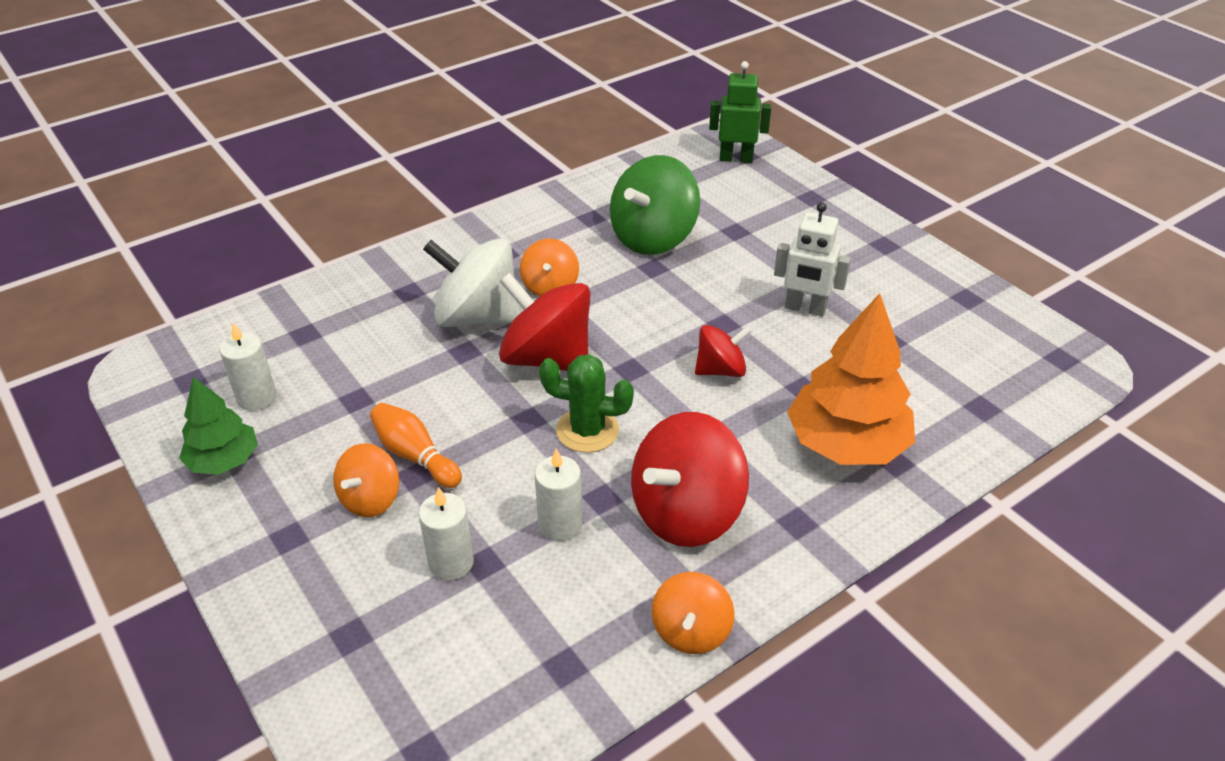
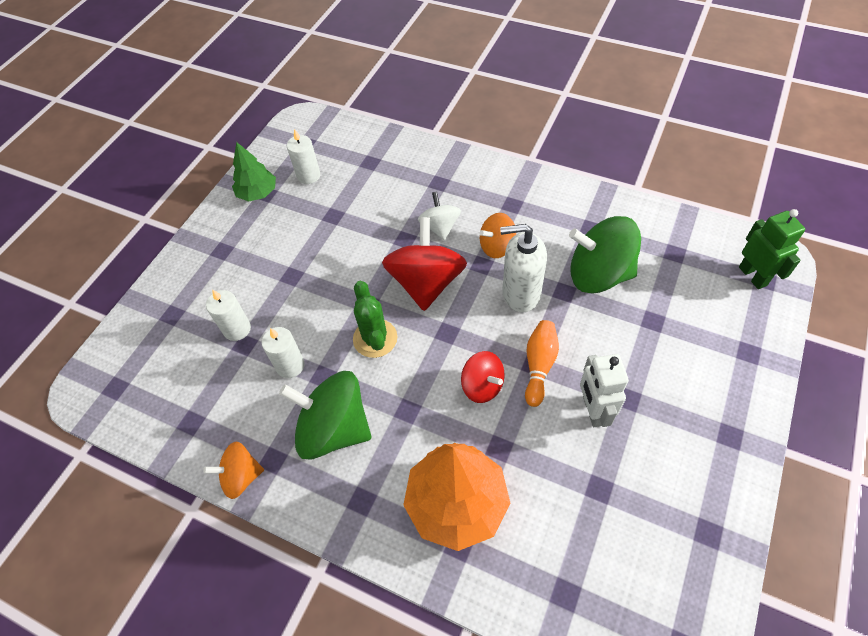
camera: 65 degrees right, 15 degrees up
orange spinning top [333,443,399,517] -> none
orange bowling pin [370,403,462,488] -> orange bowling pin moved to [525,320,559,407]
white spinning top [423,238,520,327] -> white spinning top [418,192,461,240], size x0.57
red spinning top [631,412,749,547] -> green spinning top [279,371,371,460]
none -> white soap dispenser [500,224,547,312]

